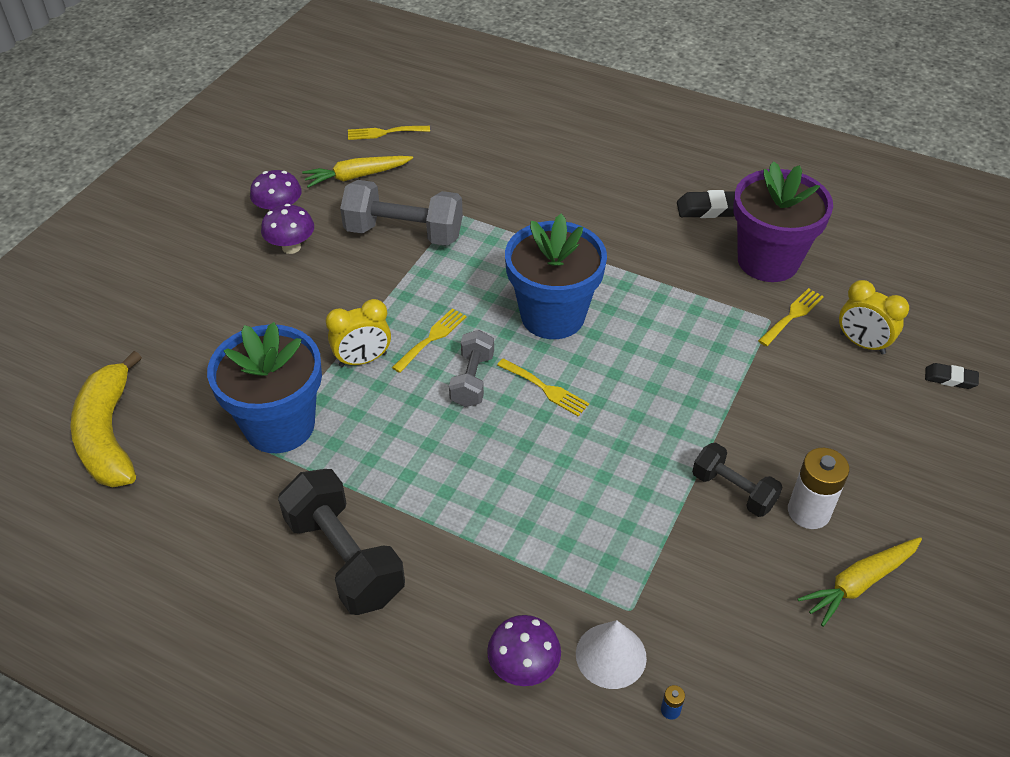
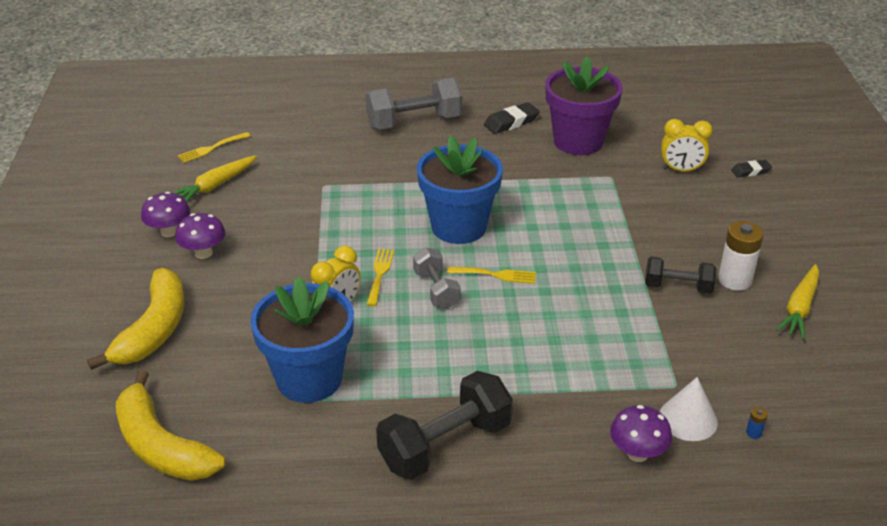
camera: 30 degrees left, 10 degrees down
black dumbbell [278,469,405,615] -> black dumbbell turned 60 degrees counterclockwise [376,371,513,480]
grey dumbbell [340,180,463,246] -> grey dumbbell moved to [365,78,463,130]
yellow fork [758,288,824,347] -> none
none -> yellow banana [87,268,184,370]

